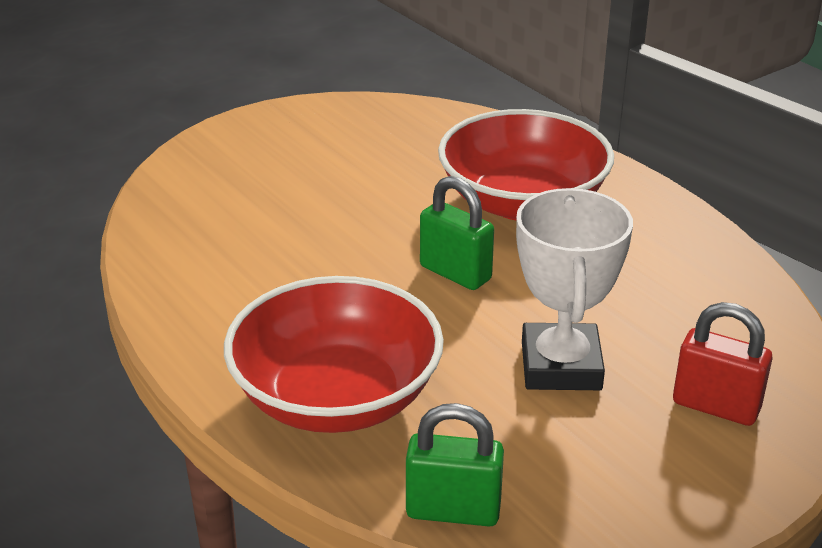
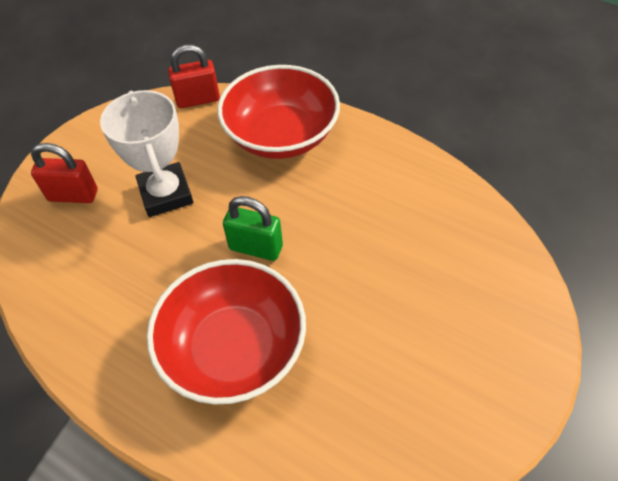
camera: 160 degrees right, 20 degrees up
green padlock [406,403,504,526] -> red padlock [168,45,220,108]

